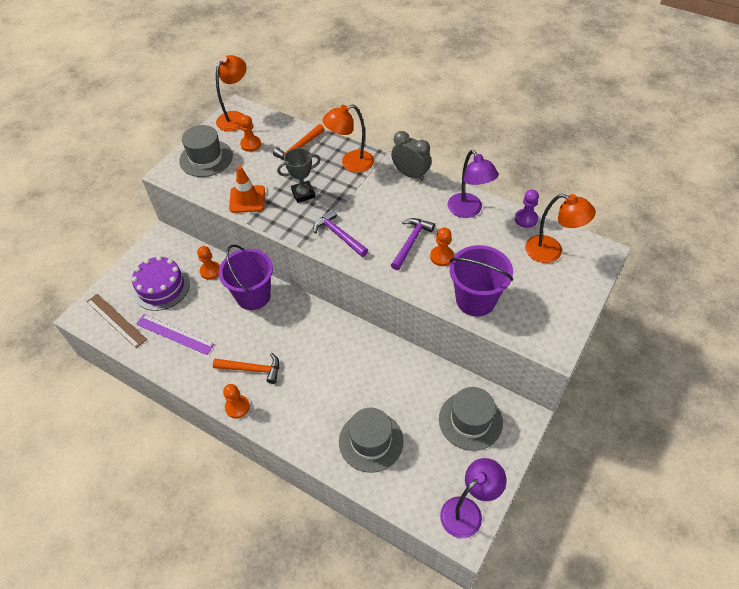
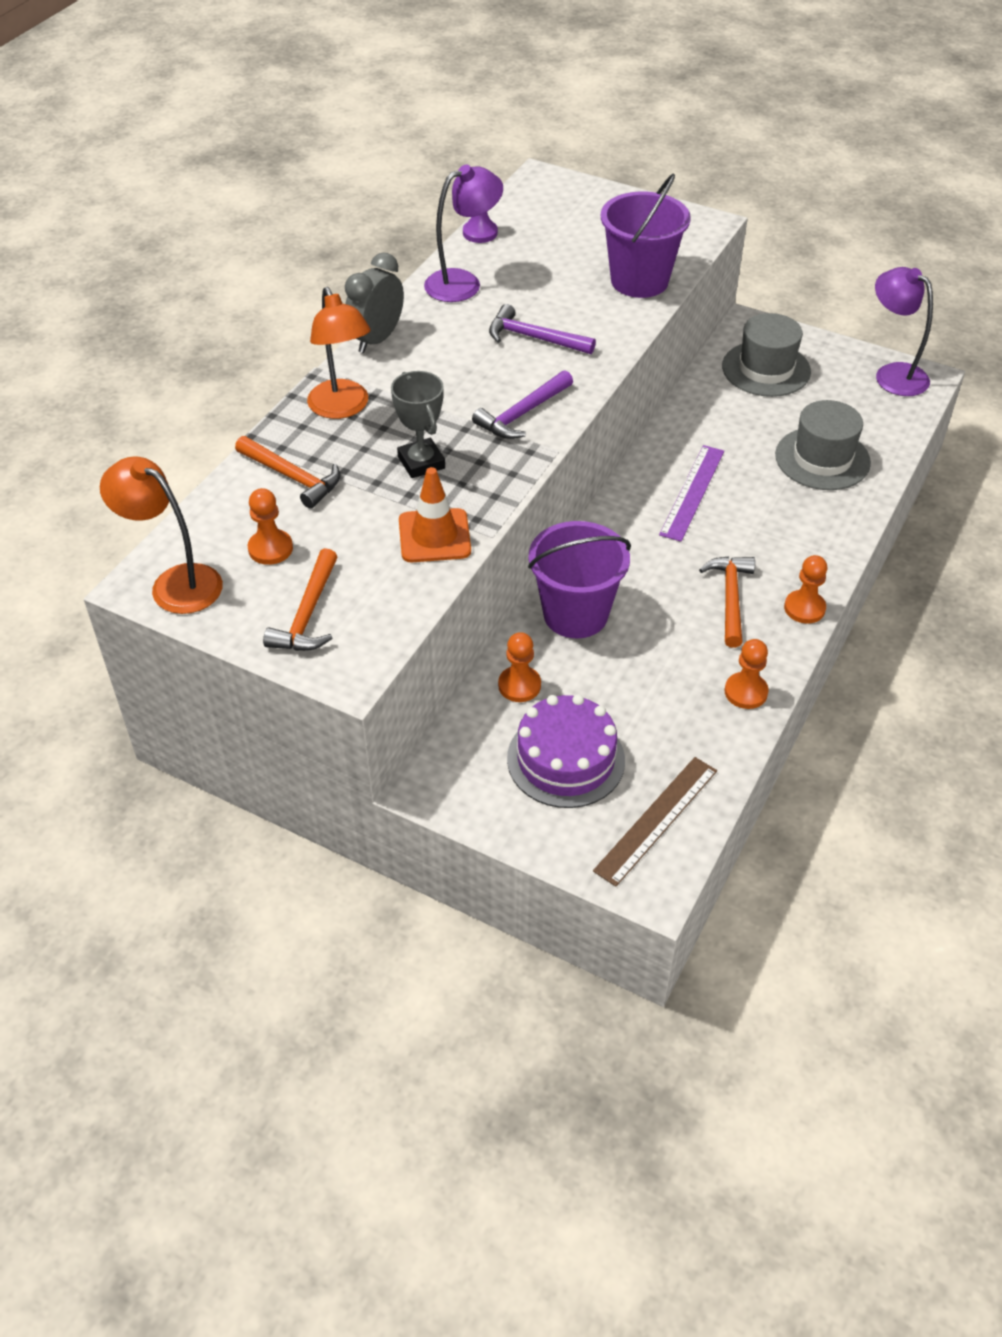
camera: 95 degrees left, 5 degrees down
purple ruler [136,314,214,355] -> purple ruler moved to [659,445,724,541]
grey hat [179,125,233,177] -> orange hammer [263,548,338,651]
orange pawn [430,228,454,266] -> orange pawn moved to [725,639,769,709]
orange lamp [525,194,596,263] -> none

